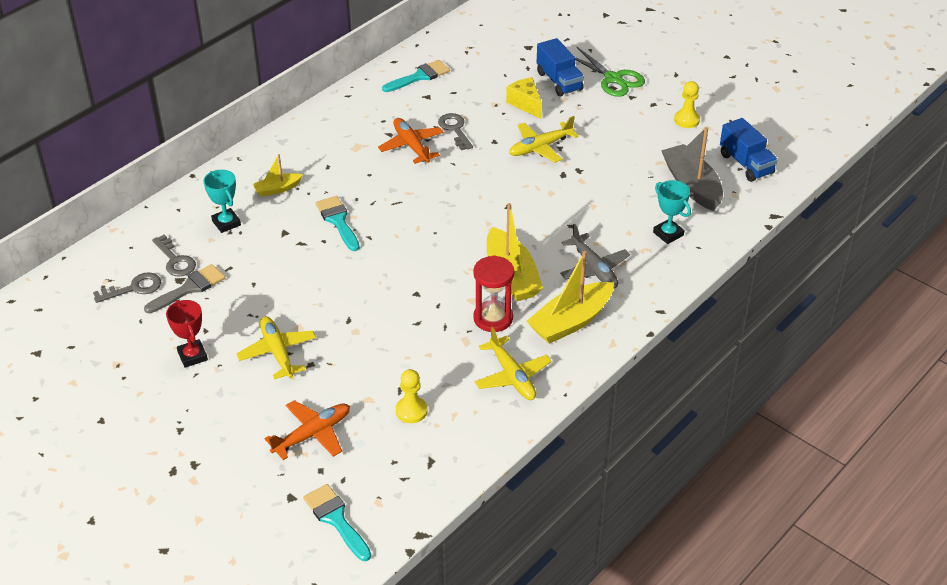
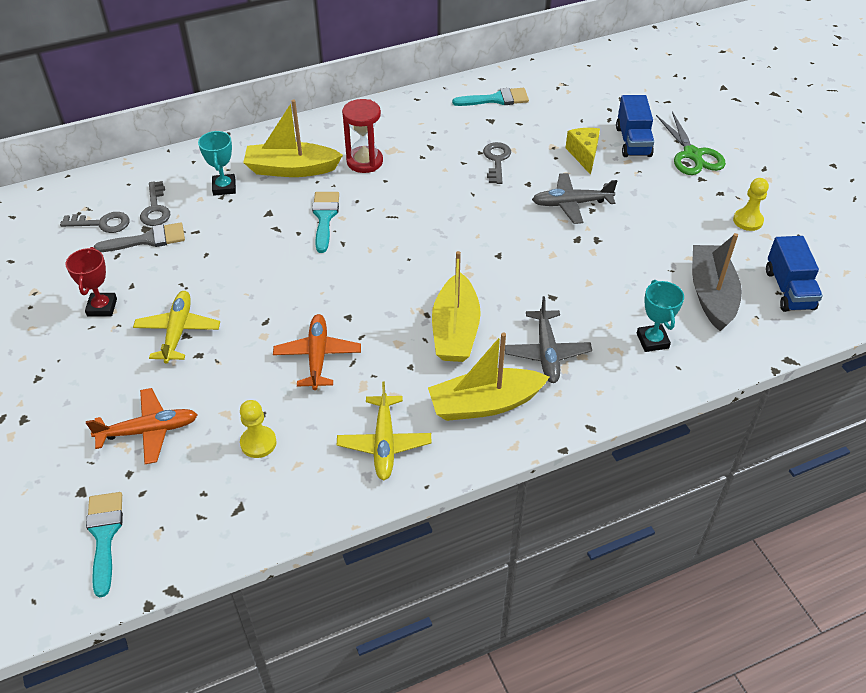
camera: 25 degrees right, 5 degrees up
yellow boat [253,154,303,197] -> yellow boat [243,100,343,177], size x1.87
orange plane [378,118,444,164] -> orange plane moved to [273,314,361,390]
red hourglass [473,255,514,332] -> red hourglass moved to [342,99,383,173]
yellow plane [509,116,579,163] -> grey plane [532,173,617,224]

